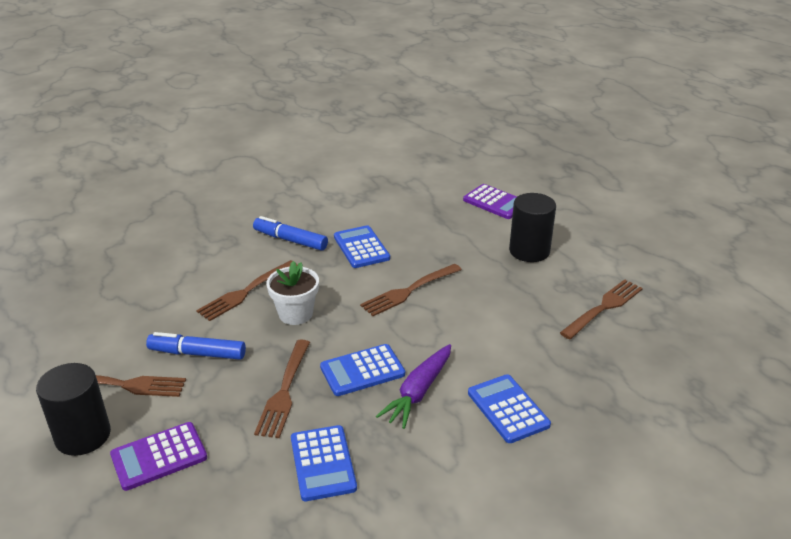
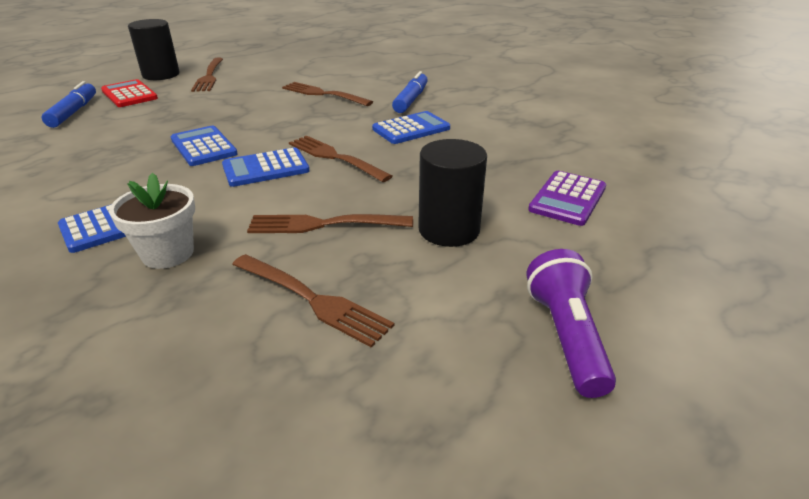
camera: 80 degrees right, 0 degrees up
purple calculator [110,422,207,491] -> red calculator [101,79,158,107]
blue marker [146,332,246,360] -> blue marker moved to [42,81,96,128]
brown fork [254,340,310,438] -> brown fork moved to [247,214,413,233]
white flower pot [266,261,319,325] -> white flower pot moved to [109,173,195,269]
blue calculator [291,425,357,501] -> blue calculator moved to [222,147,309,187]
purple carrot [376,344,451,429] -> none
none -> purple flashlight [526,249,616,398]

